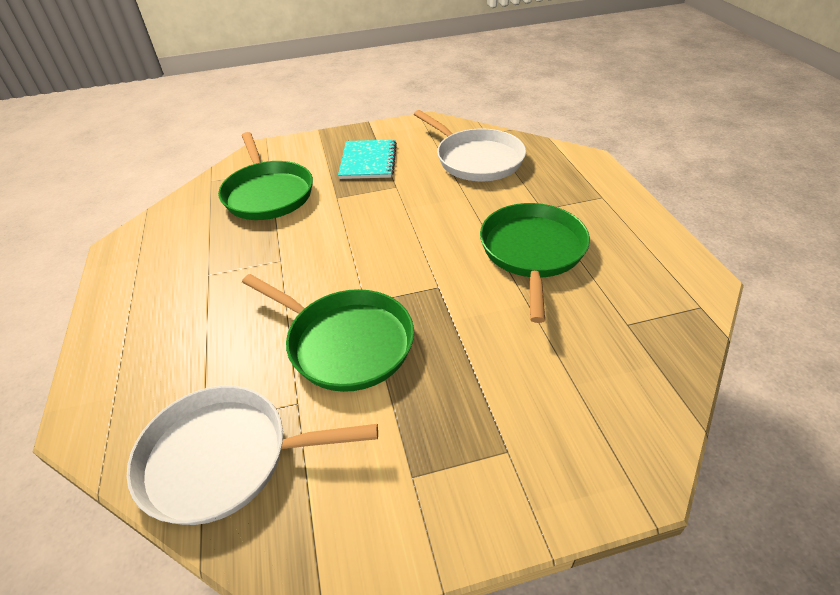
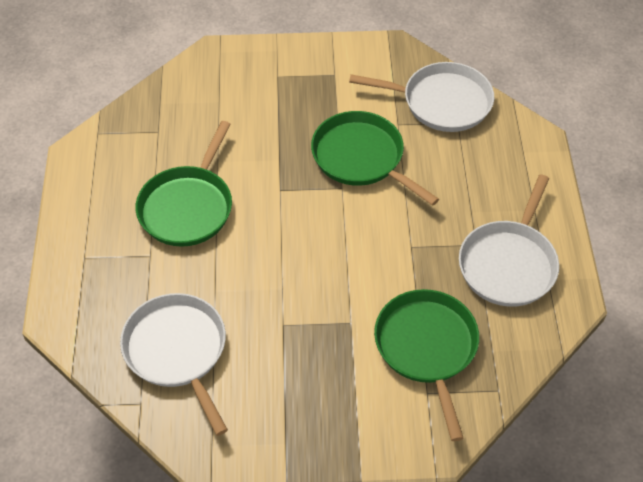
camera: 170 degrees left, 10 degrees up
turquoise notebook [338,140,397,179] -> none
none -> white pan [459,174,559,307]

